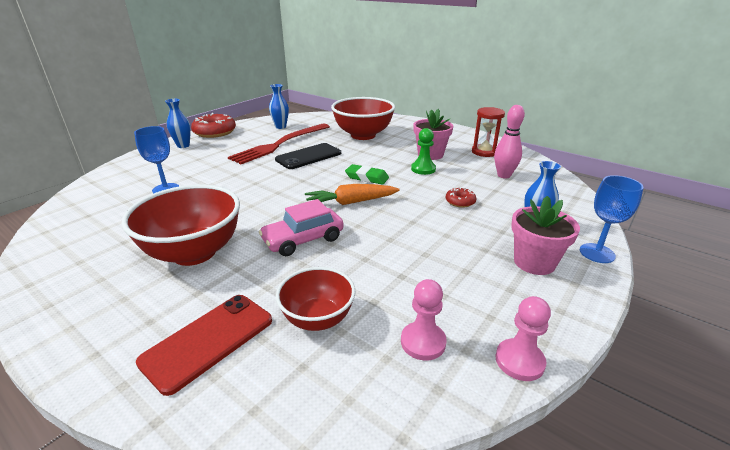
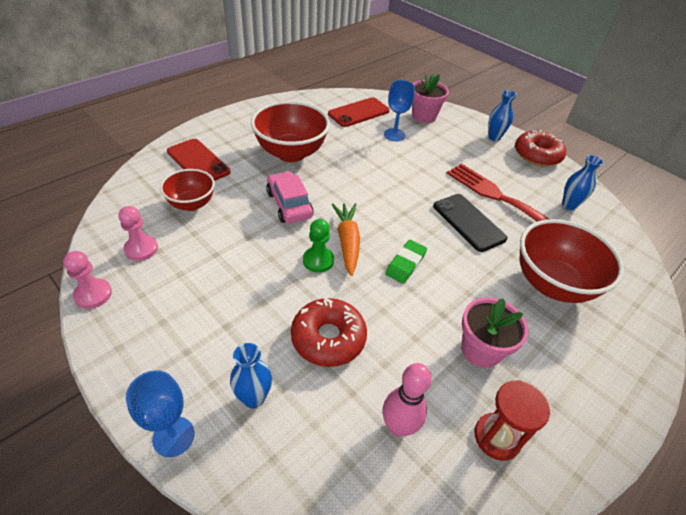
camera: 95 degrees right, 15 degrees up
green pawn [411,128,436,175] -> green pawn moved to [303,219,334,273]
red donut [446,187,476,208] -> red donut [291,298,367,367], size x1.97
pink flower pot [511,196,580,275] -> pink flower pot moved to [412,74,449,123]
none -> red phone [328,97,390,127]

